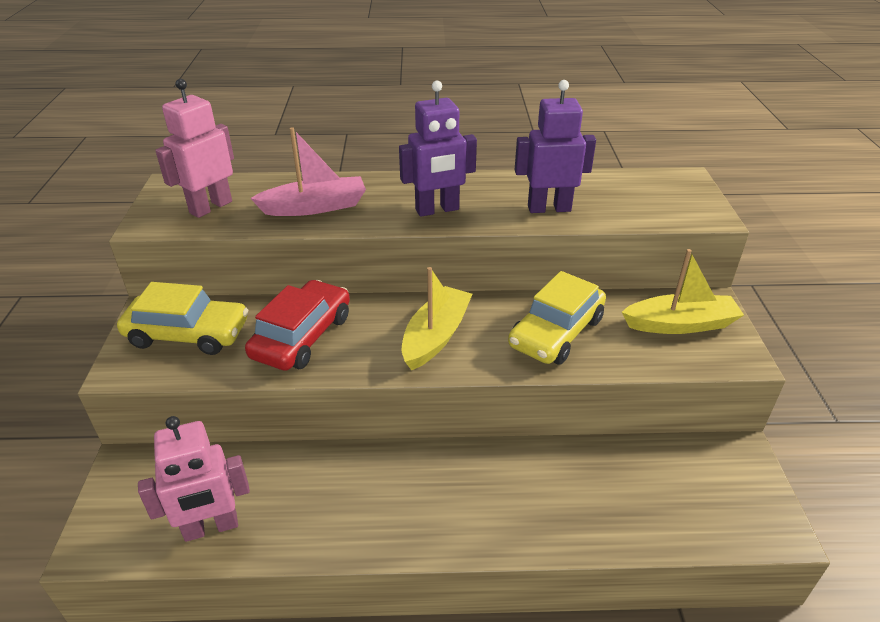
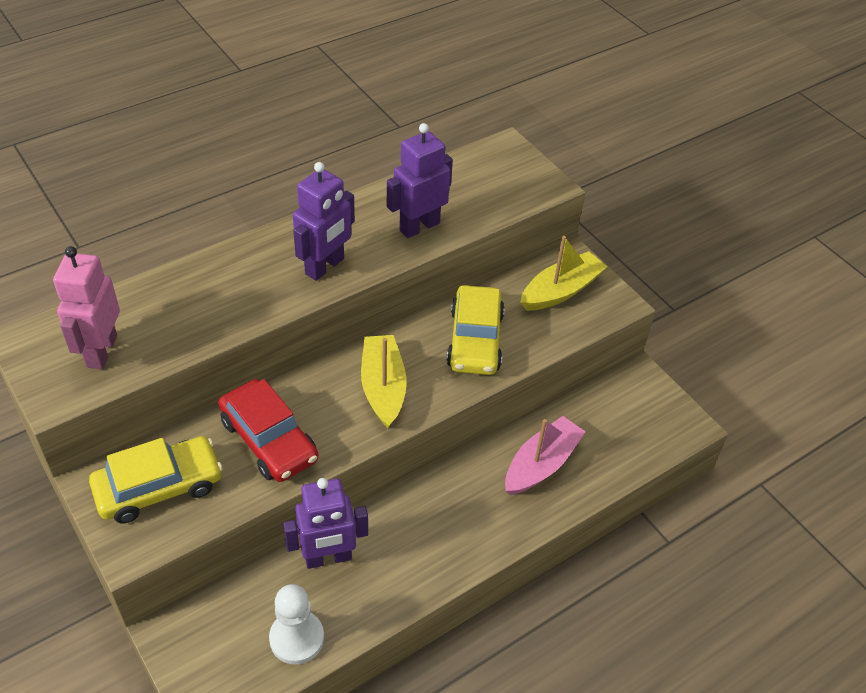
camera: 35 degrees left, 10 degrees up
pink robot [138,416,250,542] -> white pawn [269,584,324,665]
red car [245,280,350,371] -> red car turned 150 degrees clockwise [218,379,319,482]
pink boat [250,127,366,216] -> pink boat moved to [505,416,586,495]
none -> purple robot [283,478,368,569]

